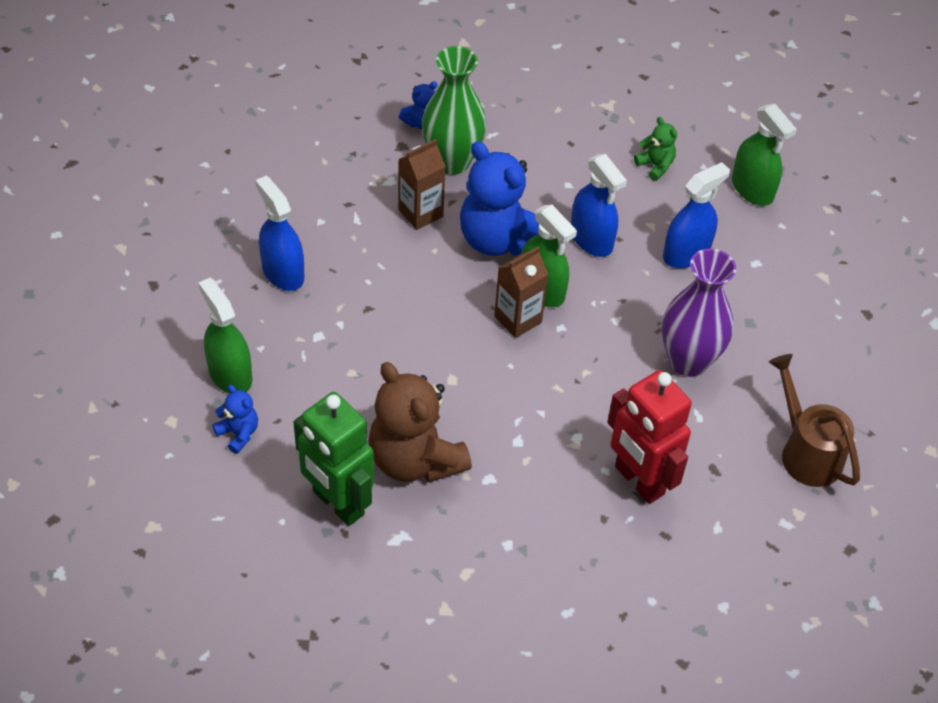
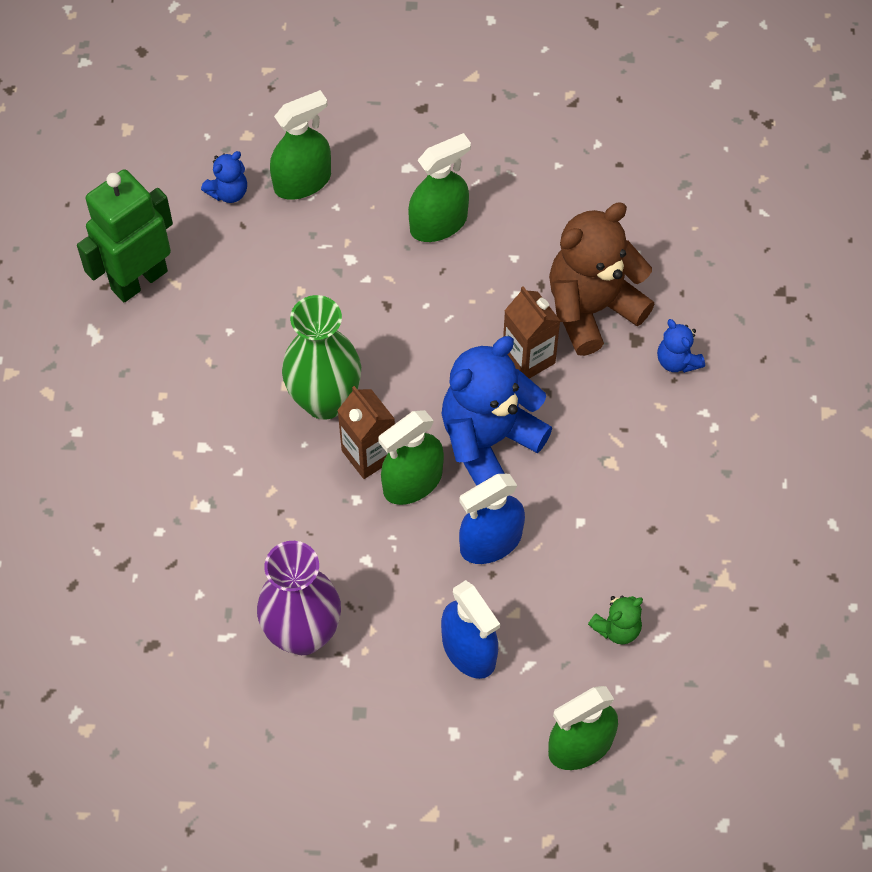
camera: 95 degrees right, 10 degrees up
blue spray bottle [255,176,304,291] -> green spray bottle [408,133,471,242]
brown teddy bear [368,362,472,482] -> brown teddy bear moved to [549,202,654,356]
green vase [422,46,486,175] -> green vase moved to [282,295,361,420]
red robot [607,370,692,504] -> none
brown watering can [769,354,860,487] -> none

